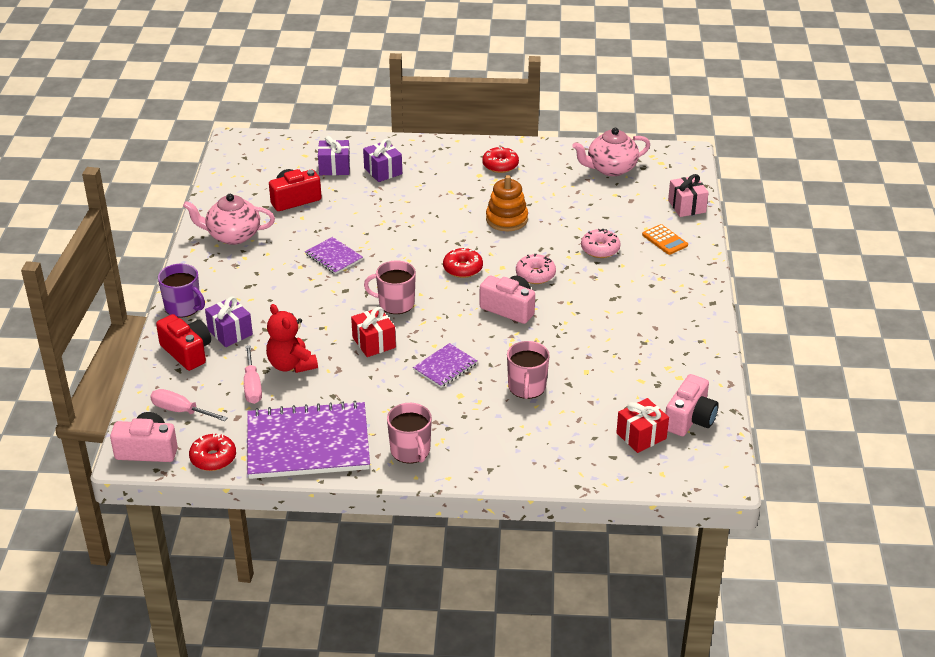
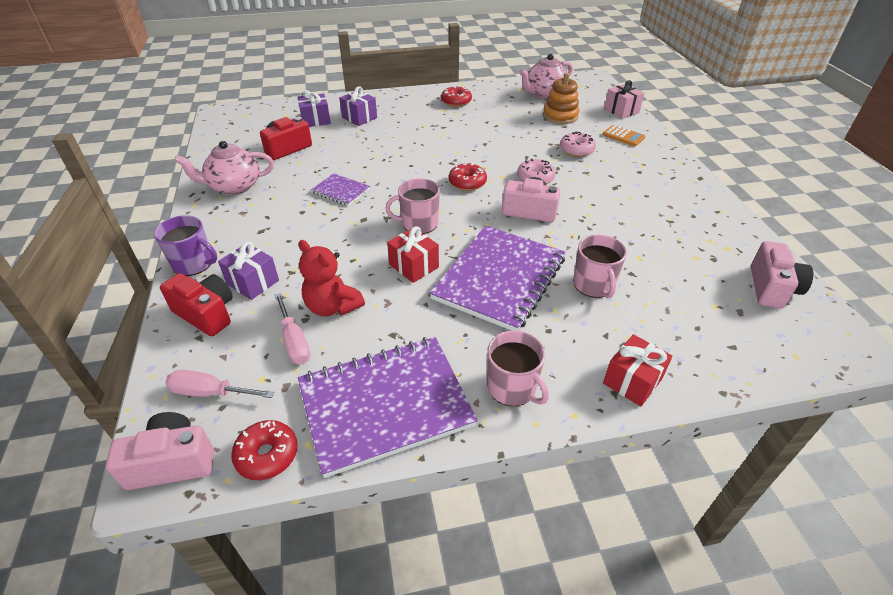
camera: 15 degrees left, 5 degrees up
purple notebook [413,343,477,388] -> purple notebook [430,226,566,331], size x2.15
orange stacking toy [486,175,528,231] -> orange stacking toy moved to [543,72,579,124]
red gift [616,398,669,453] -> red gift moved to [603,334,673,406]

